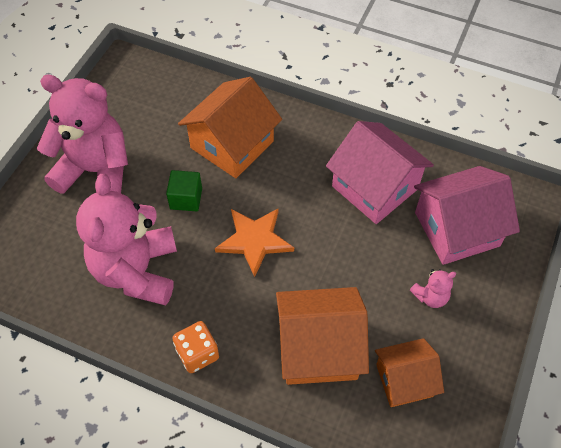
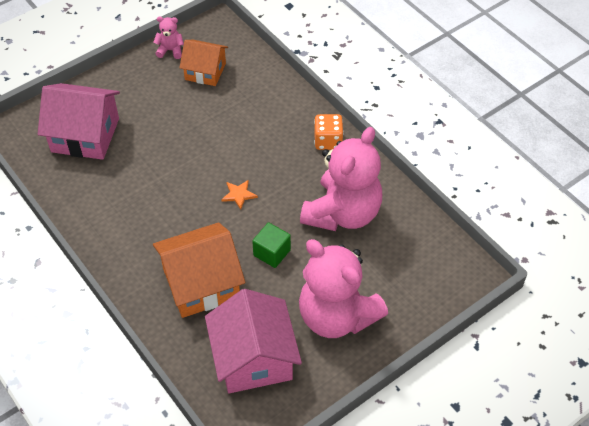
camera: 150 degrees left, 5 degrees down
orange star [215,208,294,277] -> orange star [221,180,258,210], size x0.52
orange house [276,287,369,385] -> none
pink house [326,121,434,224] -> pink house moved to [205,289,302,393]
pink teddy bear [410,269,457,308] -> pink teddy bear moved to [153,17,184,59]

